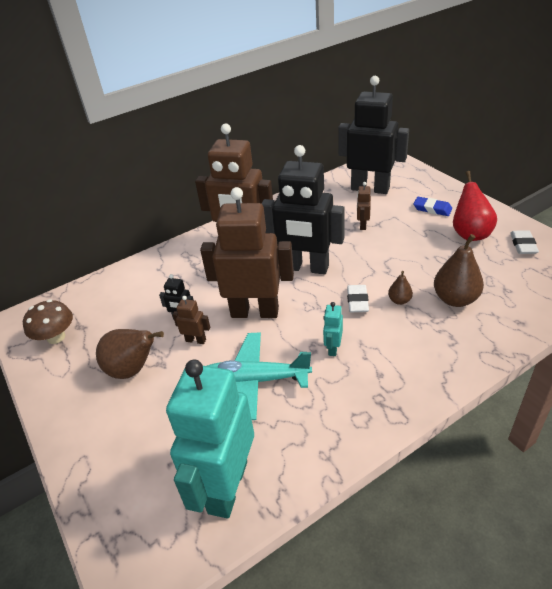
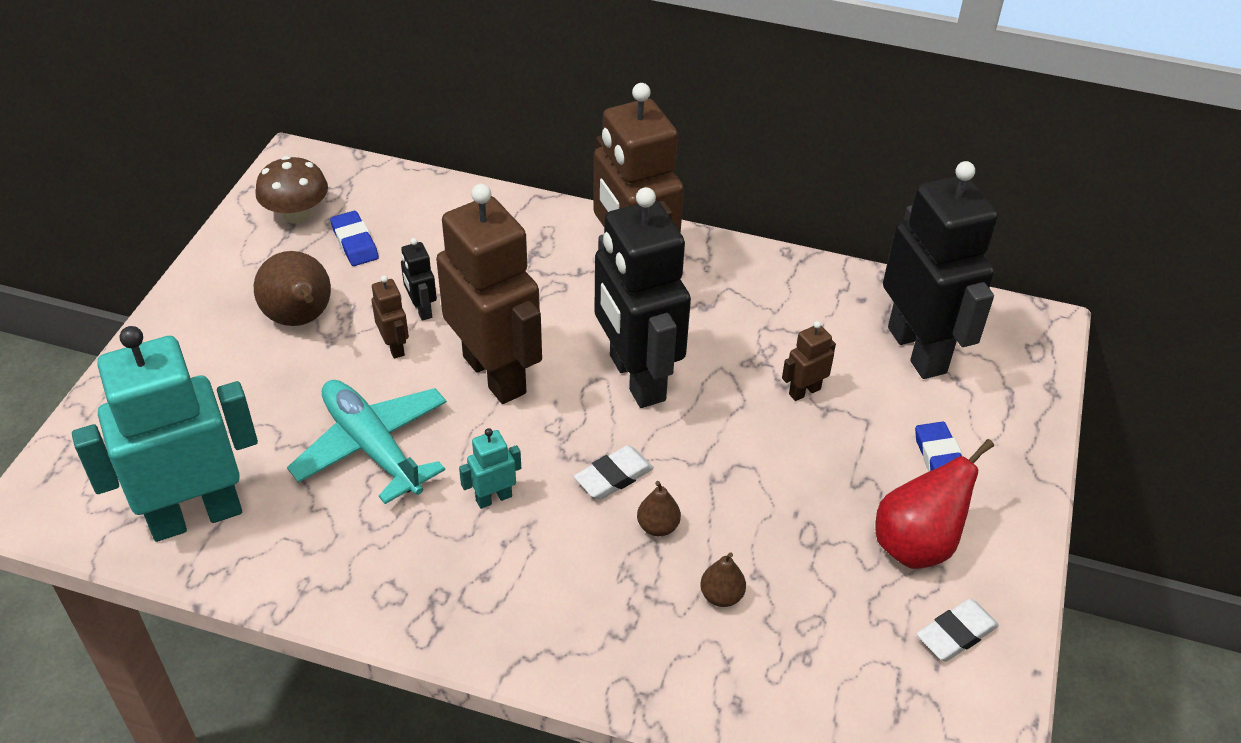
camera: 45 degrees right, 5 degrees up
brown pear [434,234,484,307] -> brown pear [700,552,746,607], size x0.51
none -> blue eraser [330,211,379,266]

